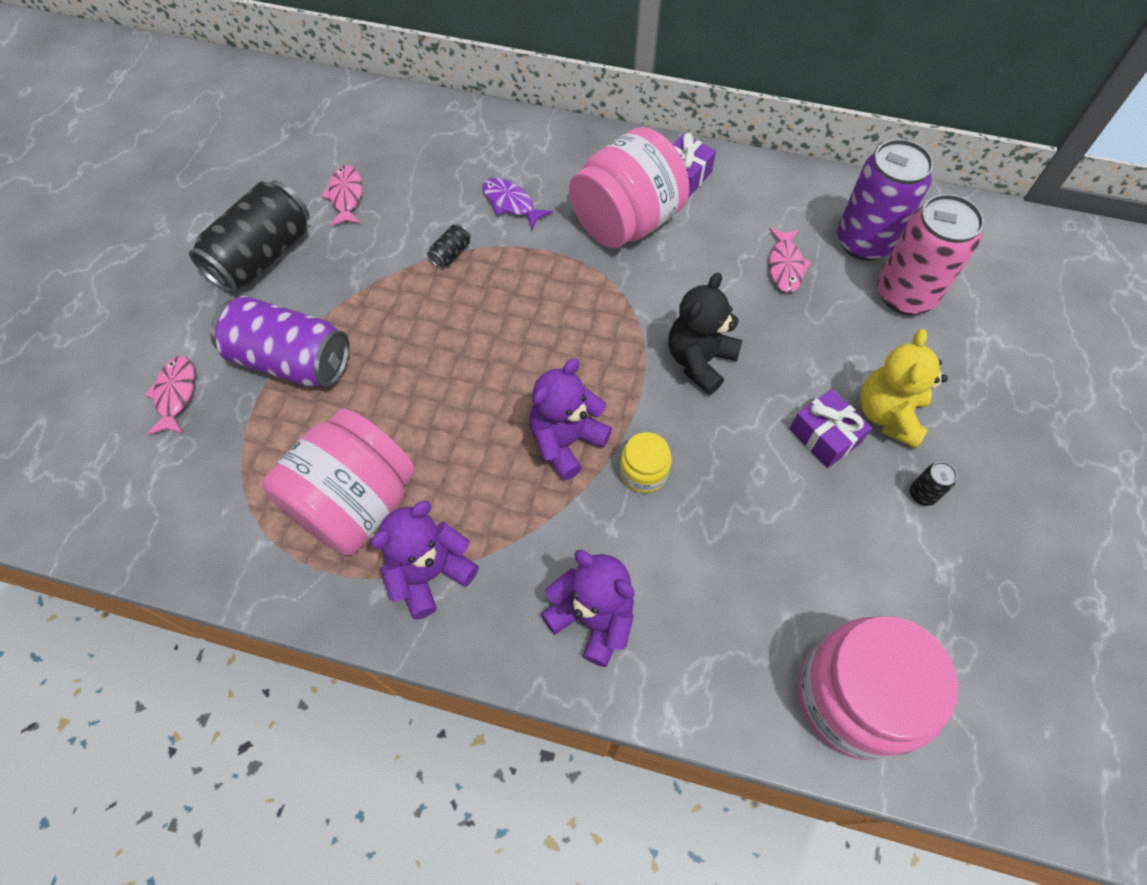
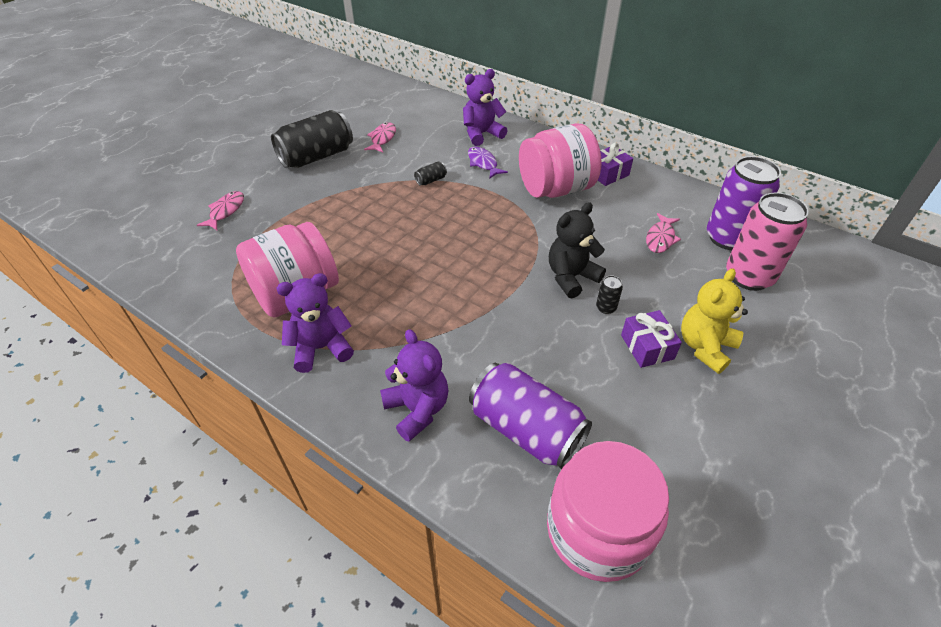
camera: 20 degrees right, 15 degrees down
purple can [210,296,350,387] -> purple can moved to [469,363,592,469]
purple teddy bear [529,359,612,481] -> purple teddy bear moved to [463,69,507,146]
yellow jar [619,432,672,493] -> none
black can [910,462,957,506] -> black can moved to [596,275,623,314]

